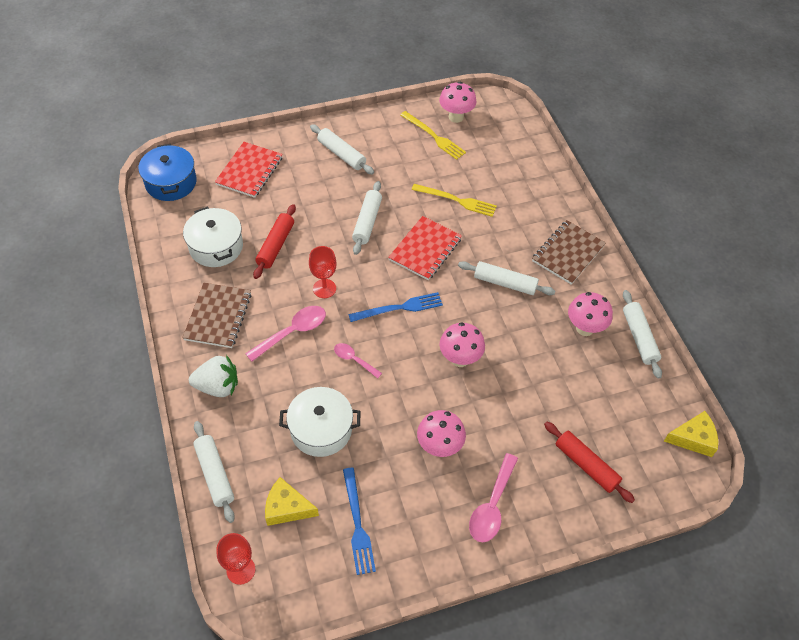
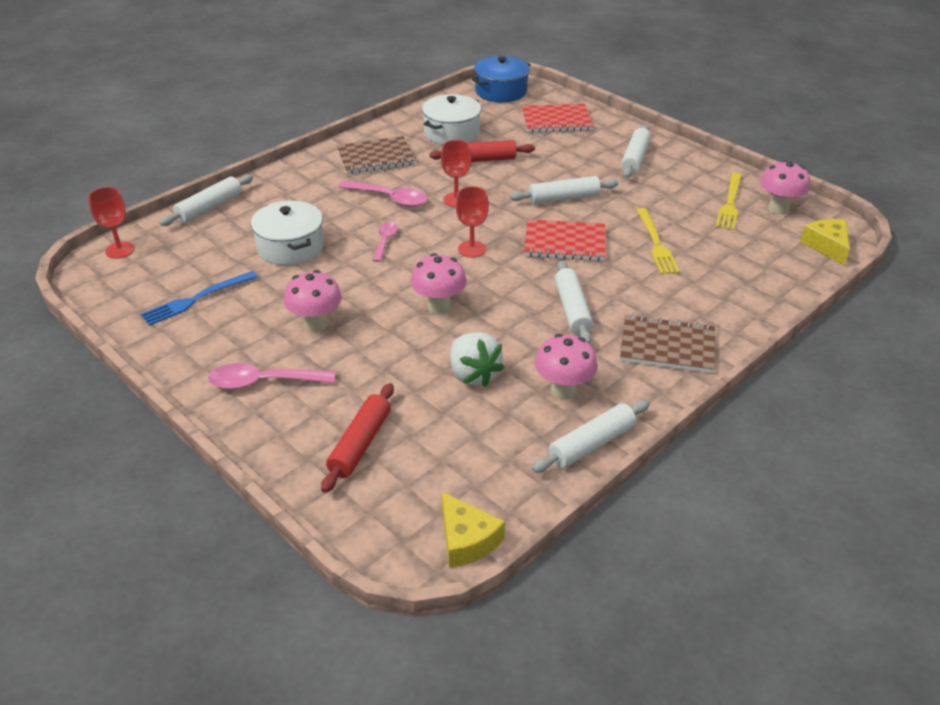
camera: 65 degrees right, 15 degrees down
white strawberry [189,355,238,397] -> white strawberry moved to [450,332,505,387]
yellow cheese [265,477,319,526] -> yellow cheese moved to [800,219,850,265]
blue fork [348,292,443,322] -> red goblet [456,186,489,257]

